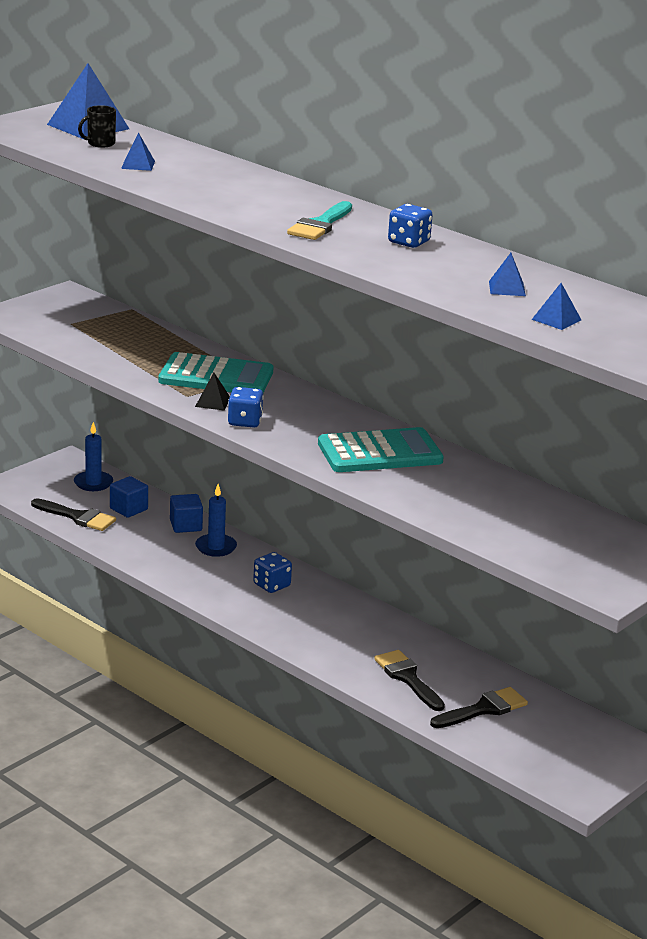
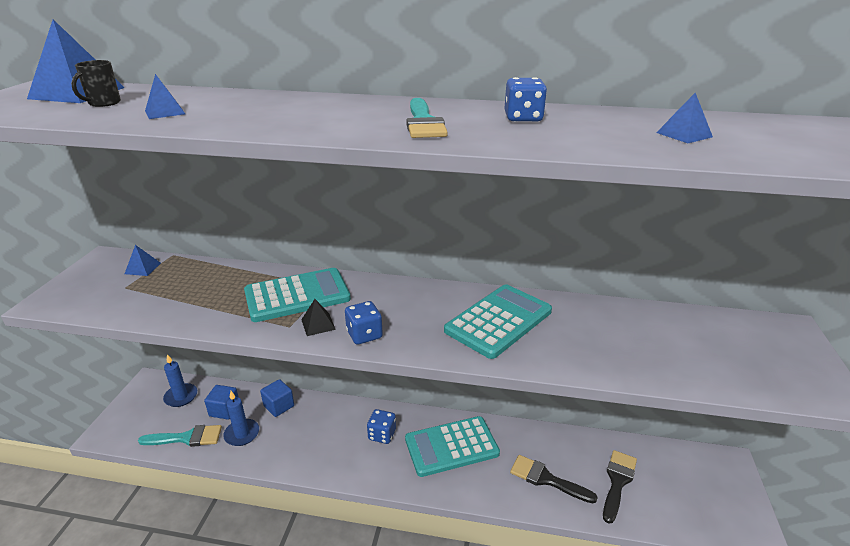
camera: 30 degrees left, 5 degrees up
black brush [31,498,116,531] -> turquoise brush [138,425,222,447]
blue candle [195,484,237,557] -> blue candle moved to [223,391,259,446]
blue pyramid [532,283,581,330] -> blue pyramid moved to [125,245,161,276]
none -> turquoise calculator [405,416,500,477]

